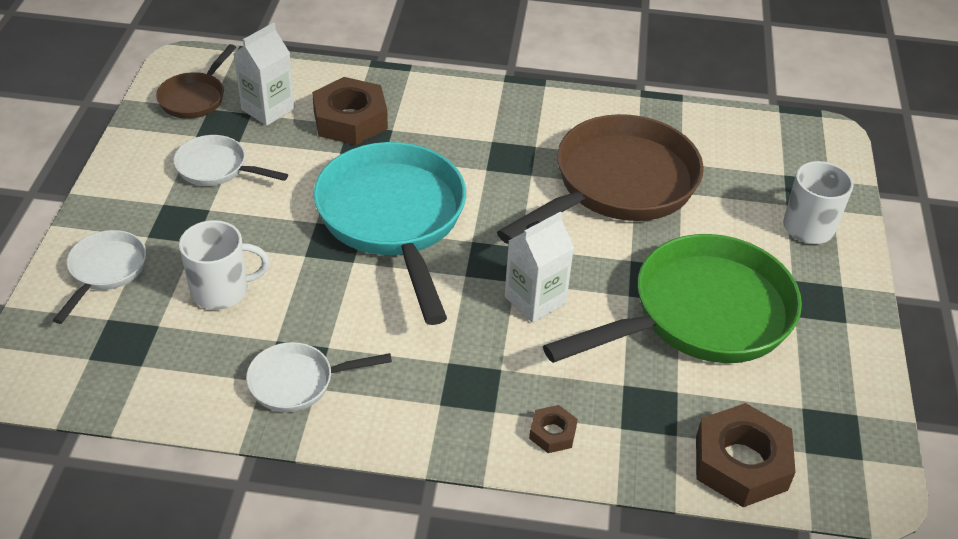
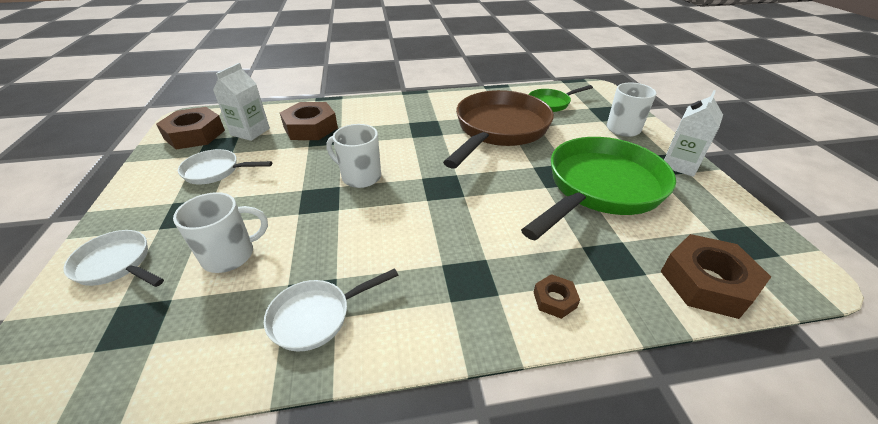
camera: 15 degrees left, 5 degrees down
white pan [53,230,146,324] -> white pan turned 60 degrees counterclockwise [63,230,164,287]
brown pan [156,44,236,119] -> brown nut [156,107,225,149]
turquoise pan [313,142,466,325] -> white mug [326,124,381,188]
white carton [505,211,574,323] -> white carton moved to [664,90,723,177]
none -> green pan [529,85,593,112]

